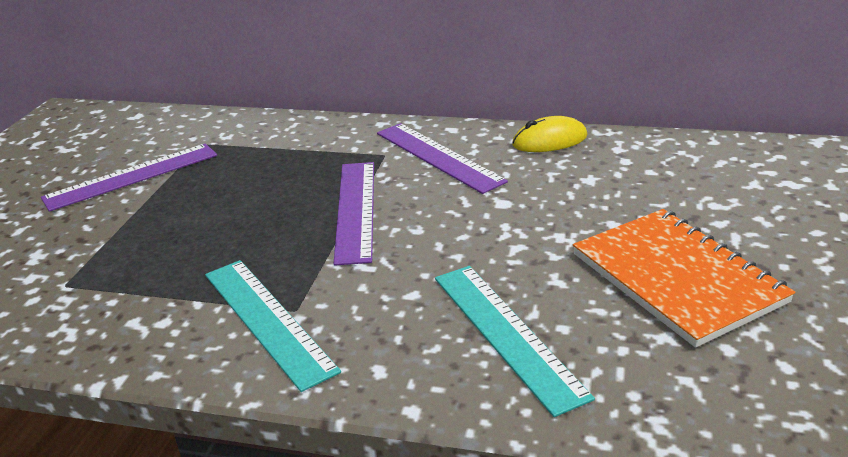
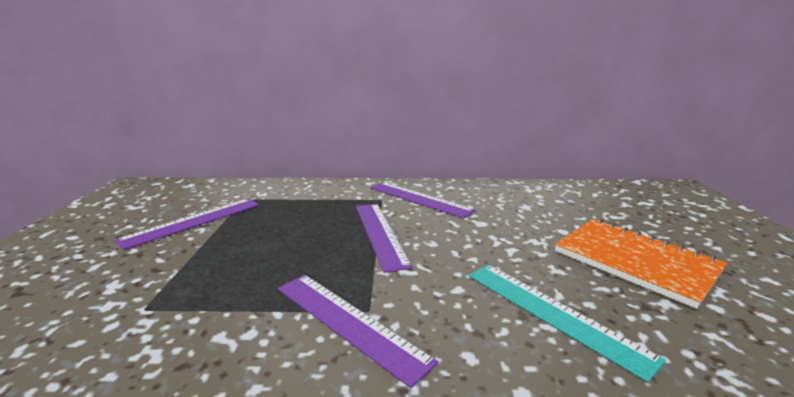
camera: 15 degrees left, 10 degrees down
turquoise ruler [205,260,341,392] -> purple ruler [278,275,438,388]
yellow mouse [512,116,587,152] -> none

